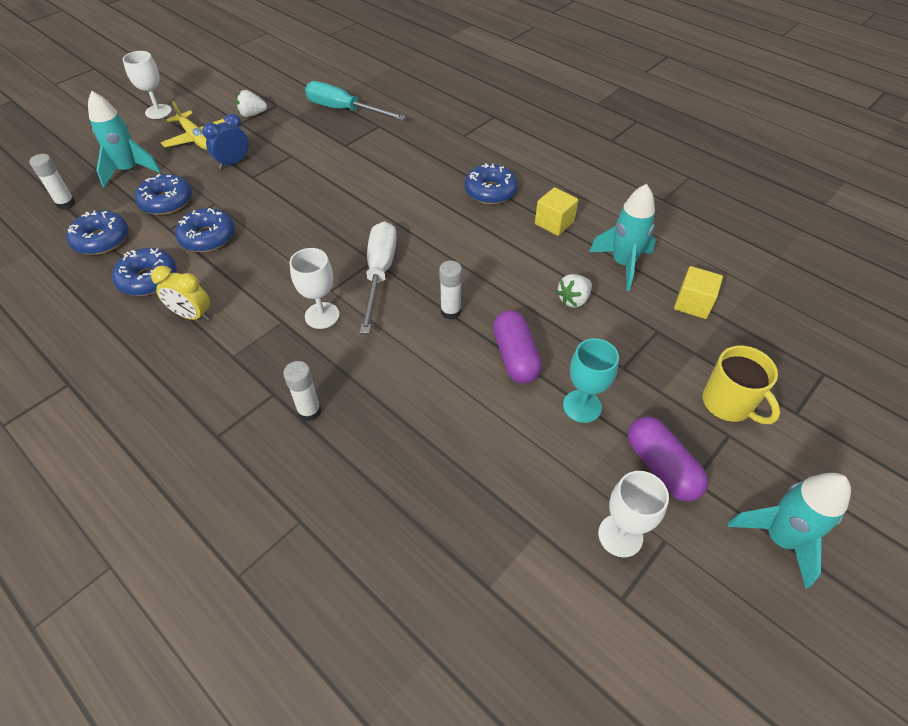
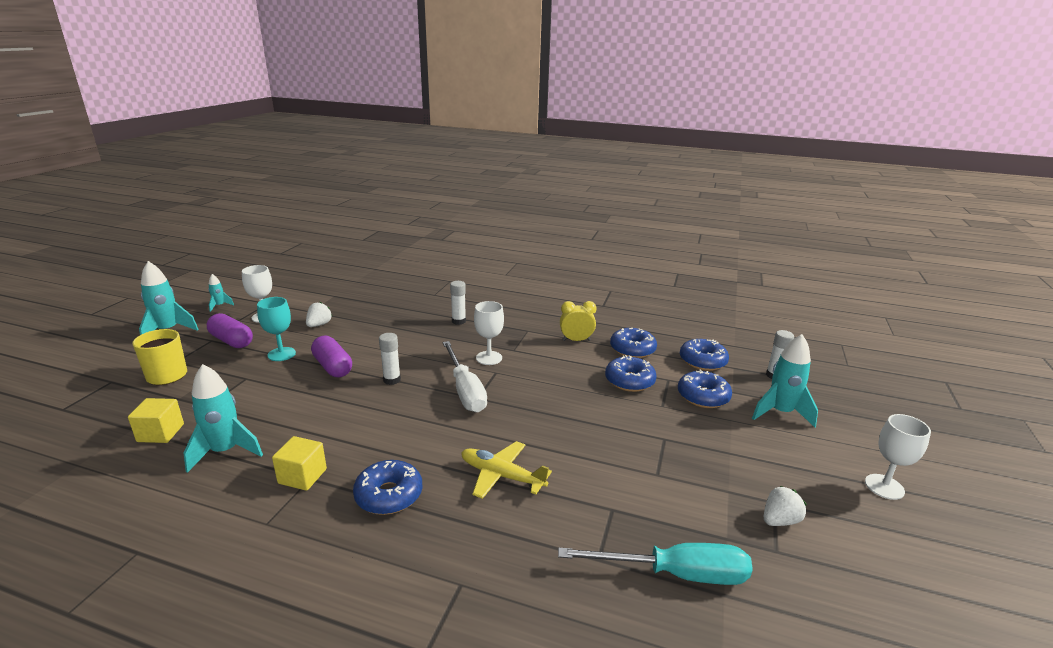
camera: 155 degrees right, 25 degrees down
yellow plane [161,101,225,150] -> yellow plane moved to [461,441,552,499]
blue clock [202,114,248,169] -> none
white strawberry [556,274,592,308] -> white strawberry moved to [306,302,332,327]
none -> turquoise rocket [208,274,234,312]

